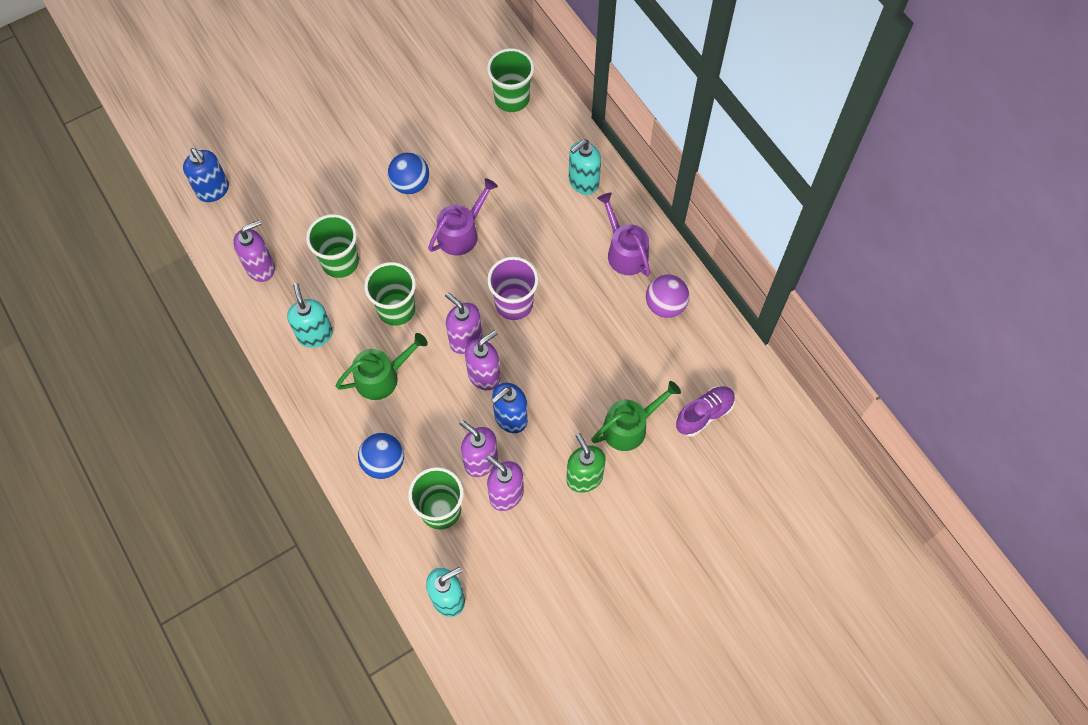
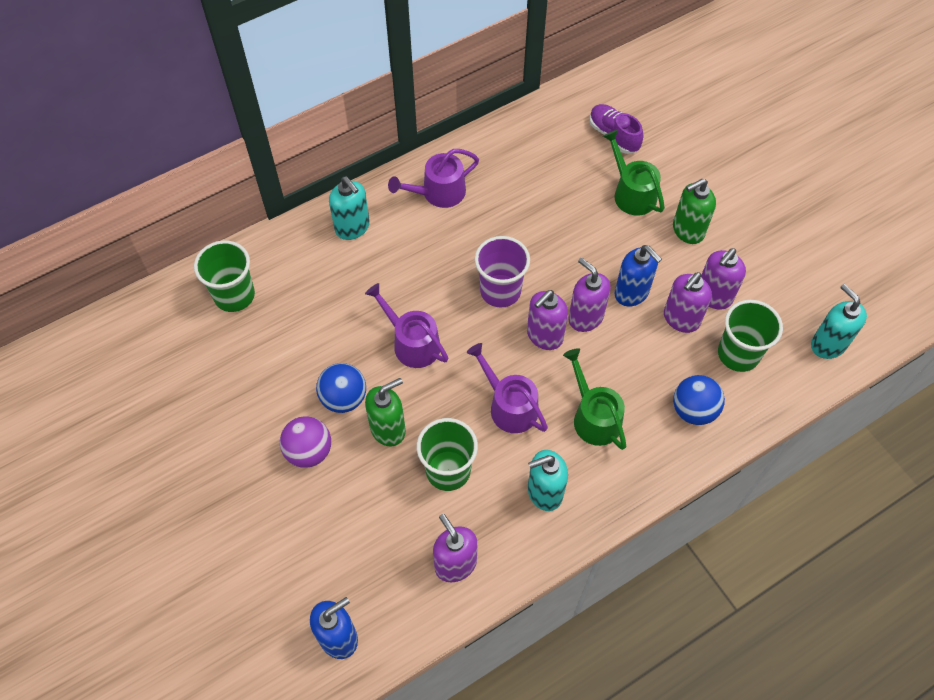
camera: 90 degrees left, 5 degrees down
green cup [364,262,416,326] -> purple watering can [467,343,548,433]
purple ball [646,275,689,318] -> purple ball moved to [280,416,331,468]
none -> green soap dispenser [365,378,406,446]

